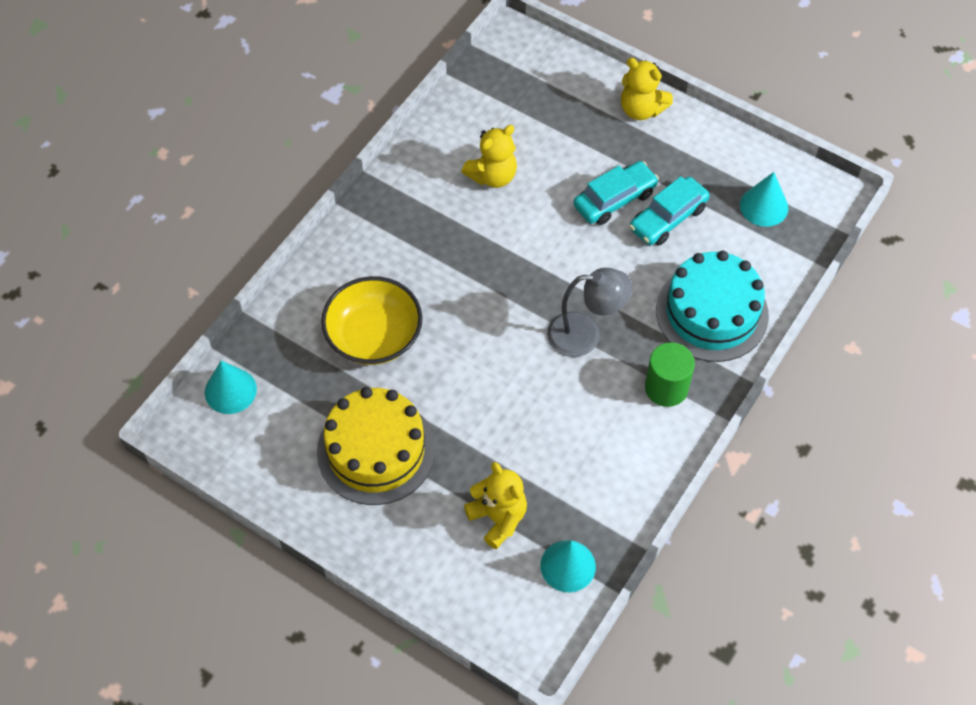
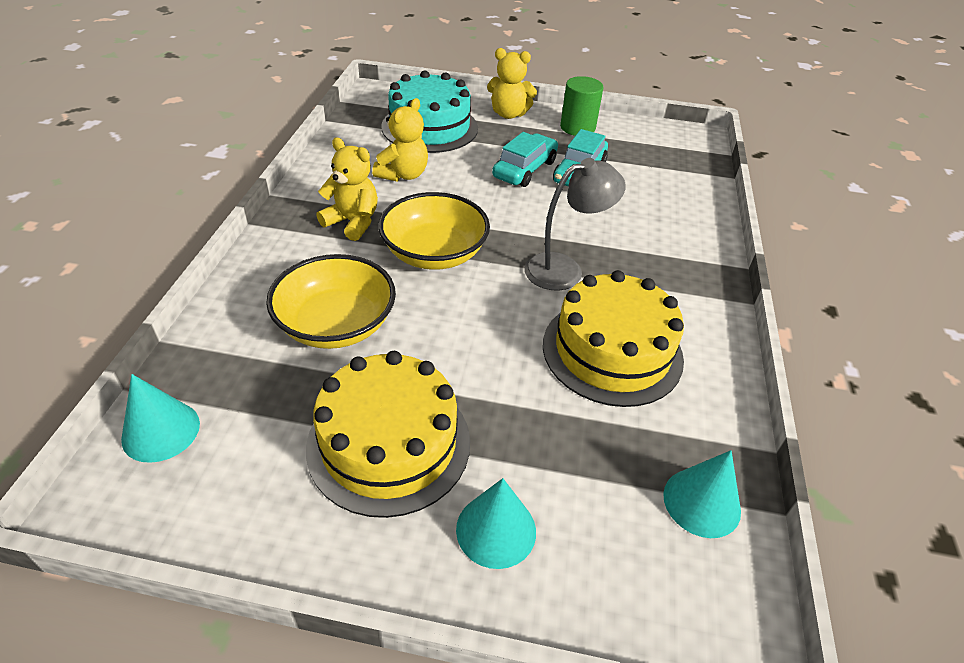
camera: 25 degrees left, 15 degrees down
yellow teddy bear [464,462,527,549] -> yellow teddy bear moved to [316,137,378,241]
green cylinder [645,342,695,407] -> green cylinder moved to [560,76,603,136]
turquoise cake [656,251,769,362] -> turquoise cake moved to [381,70,478,153]
turquoise cone [740,172,788,227] -> turquoise cone moved to [456,478,536,569]
none -> yellow bowl [378,192,490,270]
none -> yellow cake [543,270,684,407]

